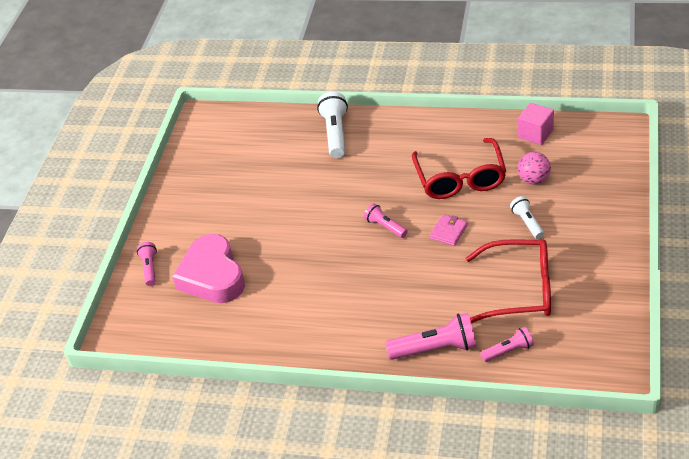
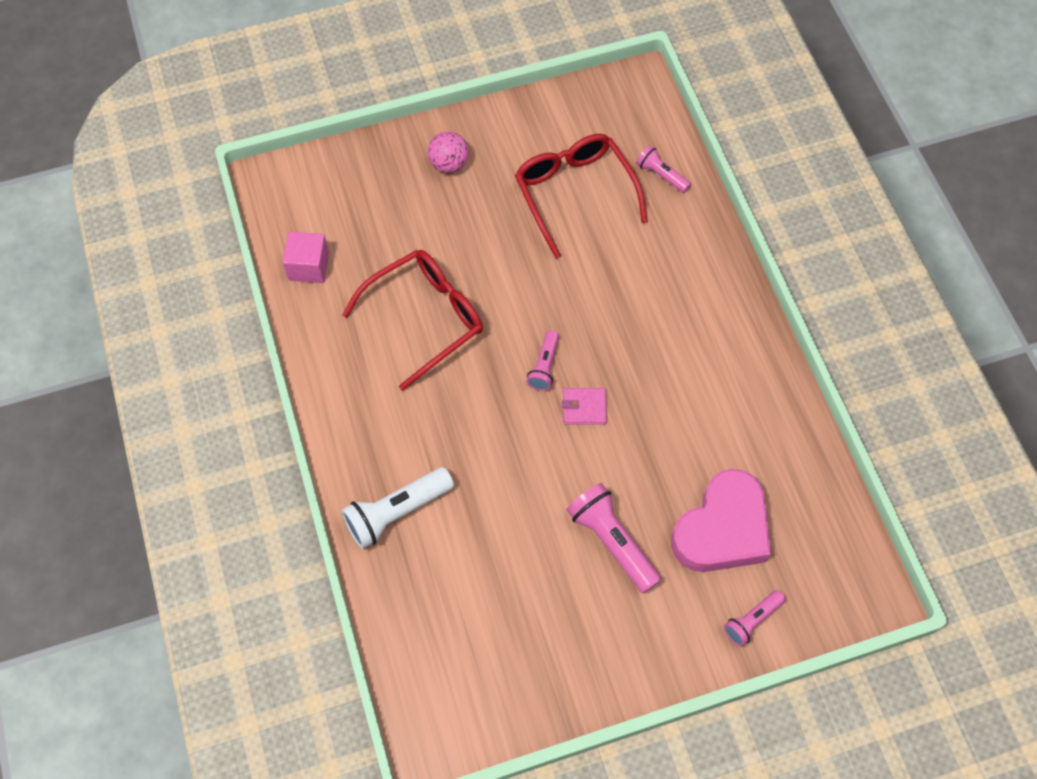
camera: 125 degrees left, 20 degrees up
pink flashlight [385,313,477,360] -> pink flashlight moved to [566,483,661,593]
pink wallet [429,214,468,246] -> pink wallet moved to [562,388,607,425]
white flashlight [510,196,544,239] -> none
pink ball [518,152,551,184] -> pink ball moved to [428,131,469,173]

